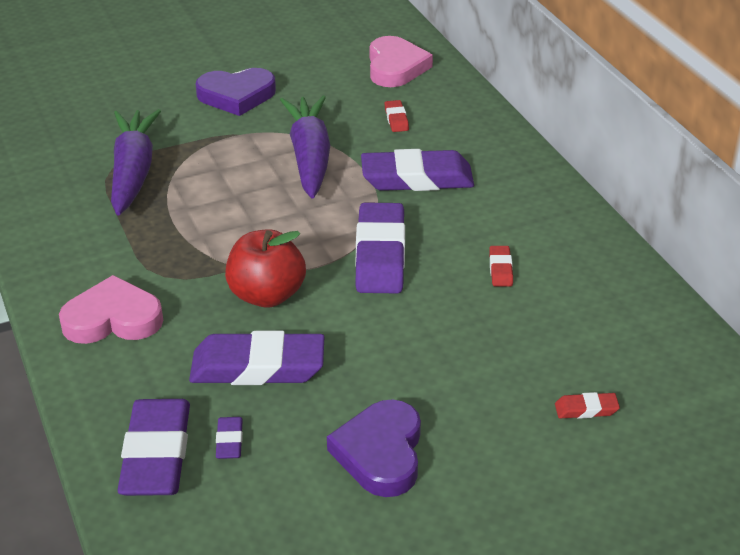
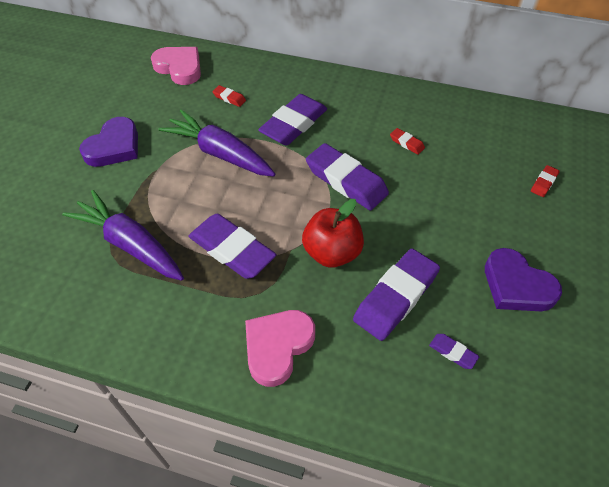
camera: 50 degrees left, 15 degrees up
purple eraser [117,399,190,496] -> purple eraser moved to [188,214,276,279]

